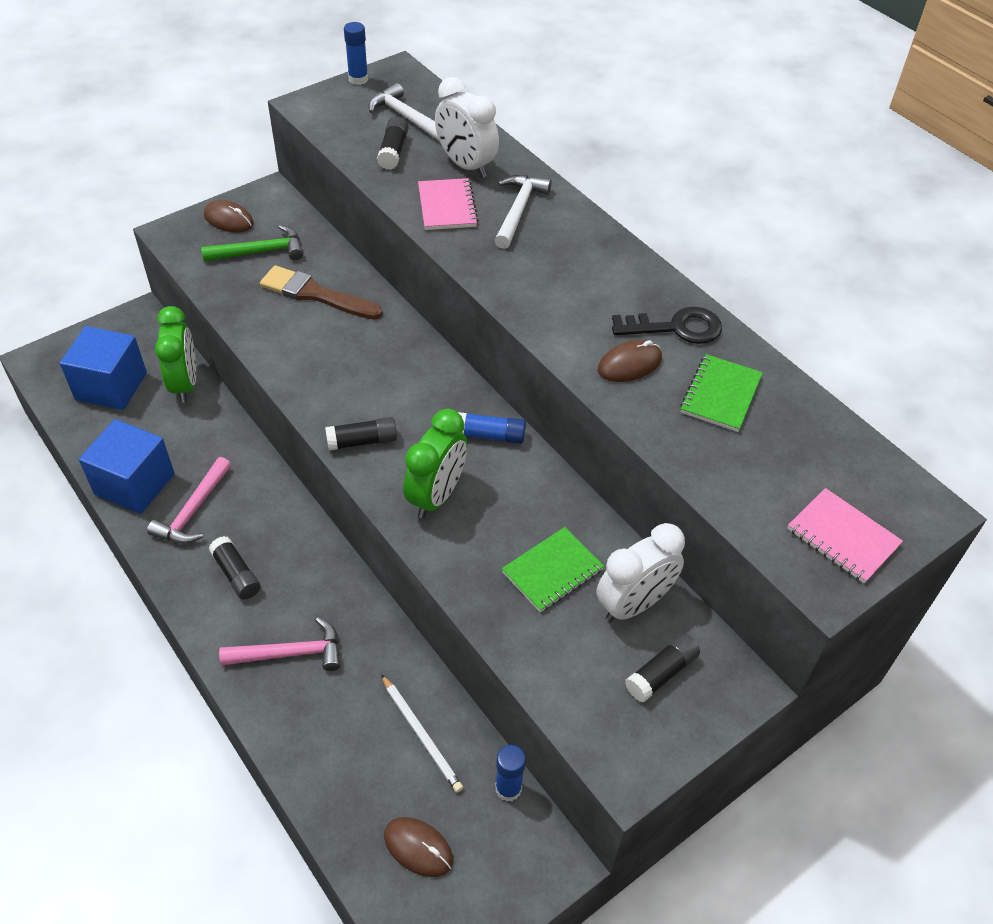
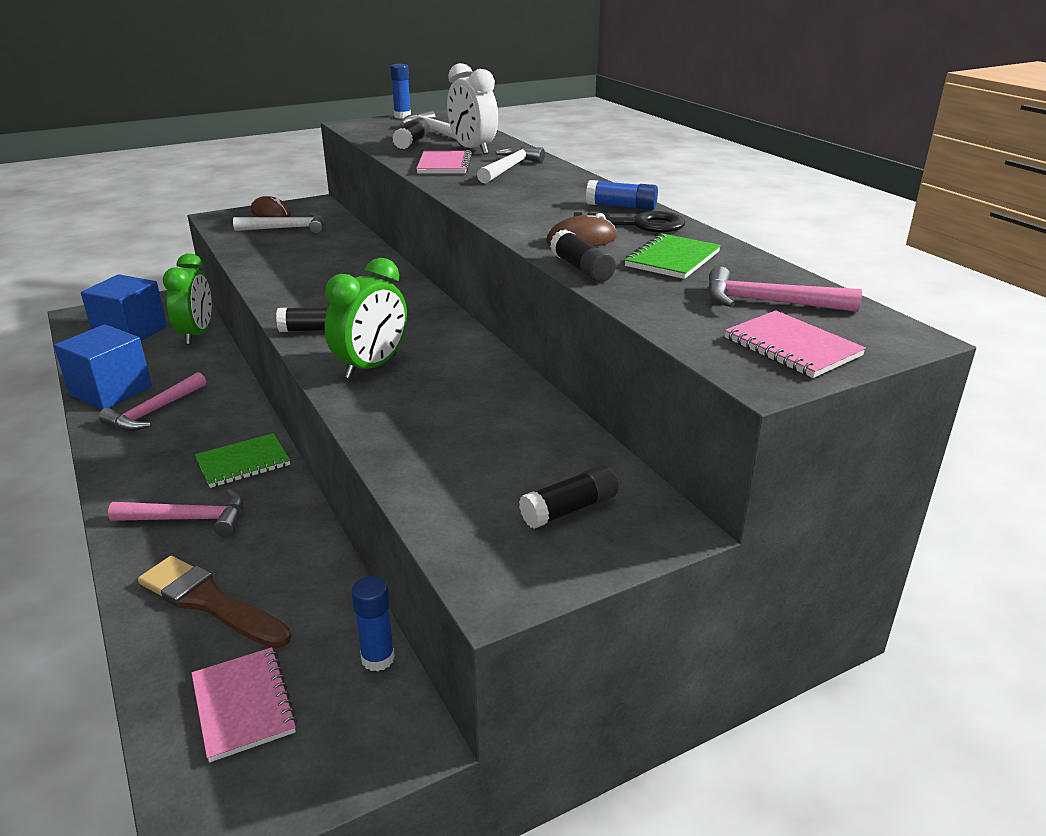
camera: 10 degrees right, 20 degrees down
green hammer [201,225,303,261] -> white hammer [233,212,324,234]
black glue stick [209,536,261,599] -> black glue stick moved to [550,229,616,283]
brown brush [260,265,383,320] -> brown brush moved to [138,556,291,648]
white pencil [381,674,463,793] -> none
brown mouse [384,817,453,877] -> pink notebook [191,647,297,762]
blue glue stick [458,412,526,444] -> blue glue stick moved to [586,180,658,210]
green notebook [501,527,604,612] -> green notebook moved to [195,433,290,488]
white clock [596,523,685,622] -> none
none -> pink hammer [708,266,862,312]

